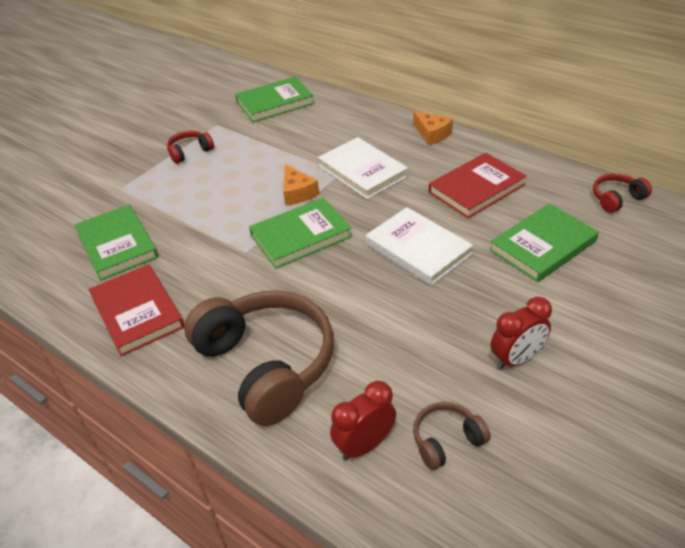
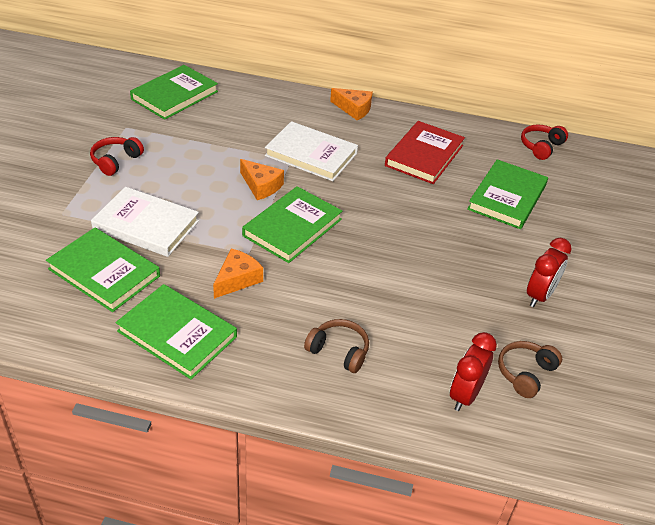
camera: 30 degrees left, 0 degrees up
red book [89,264,184,356] -> green book [116,284,237,379]
brown headphones [184,291,334,426] -> brown headphones [304,319,369,373], size x0.44
white book [366,207,473,286] -> white book moved to [91,187,199,257]
none -> orange cheese [213,248,263,299]

